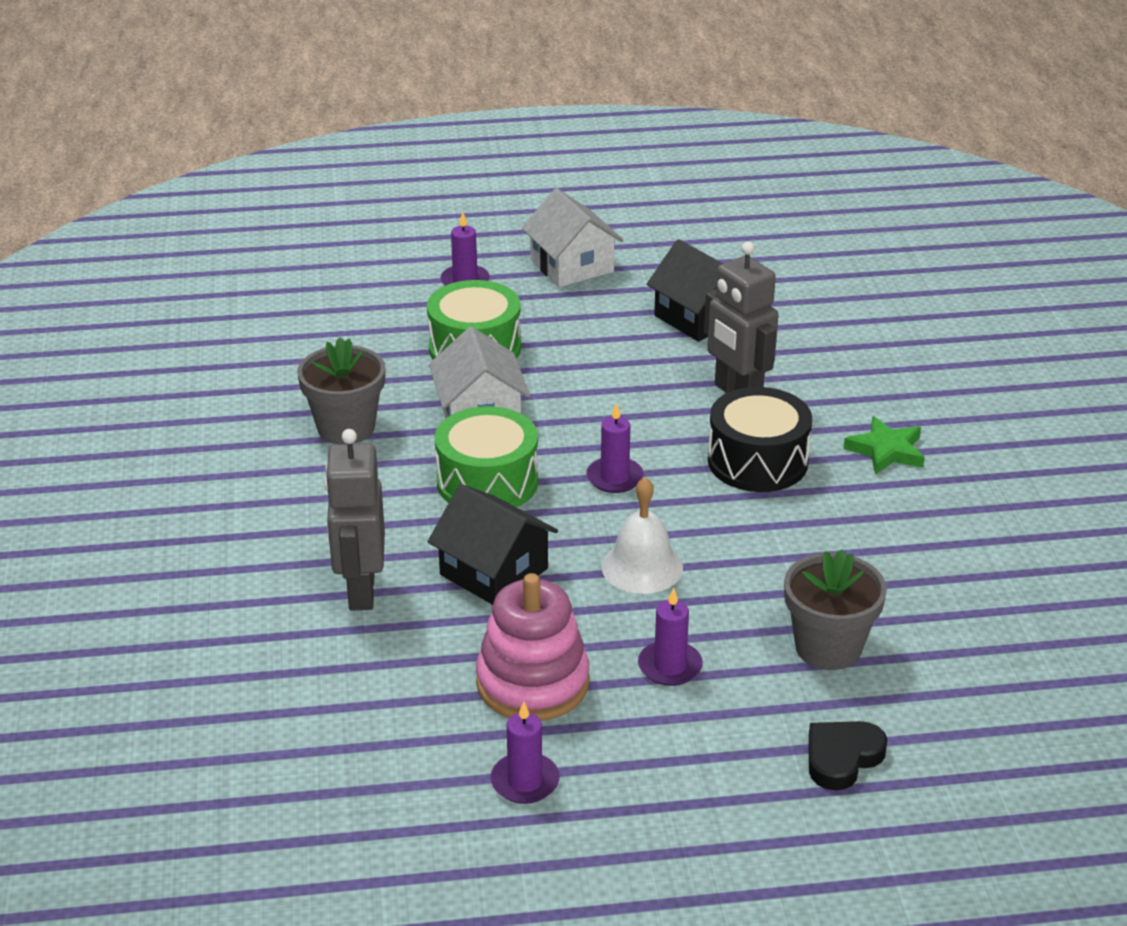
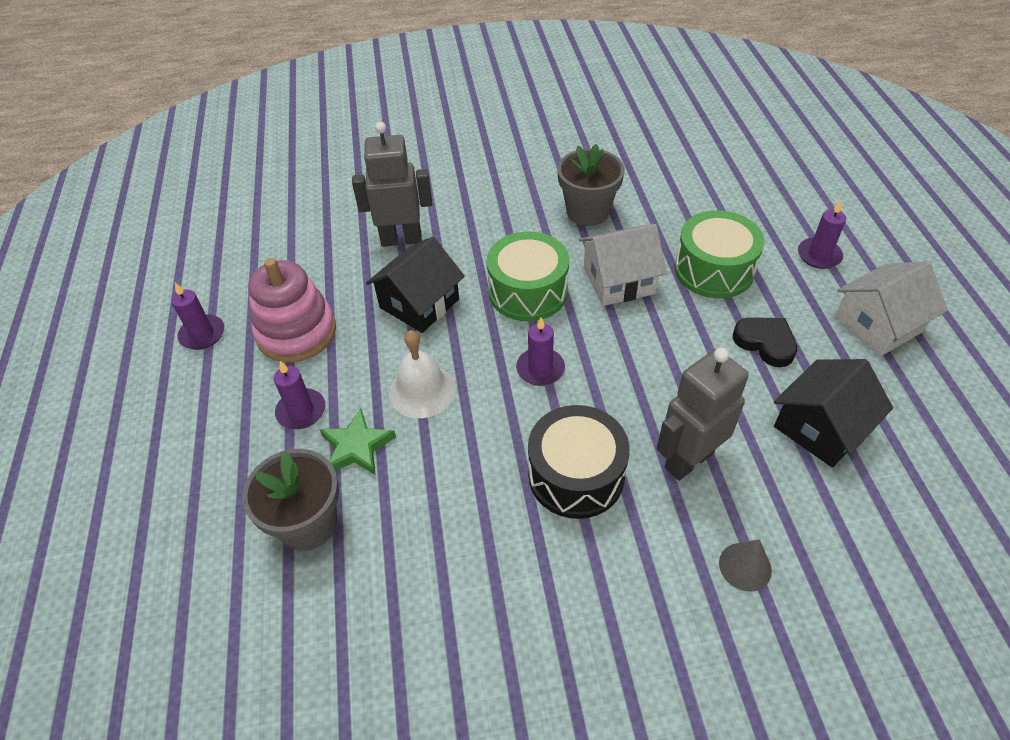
camera: 90 degrees right, 15 degrees up
black heart [809,721,887,790] -> black heart moved to [733,317,797,367]
green star [843,416,925,475] -> green star moved to [319,408,396,475]
none -> grey cone [719,539,772,592]

